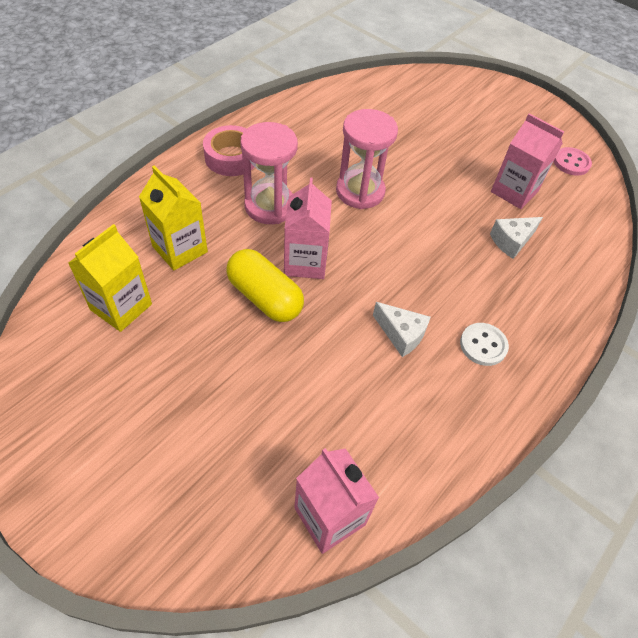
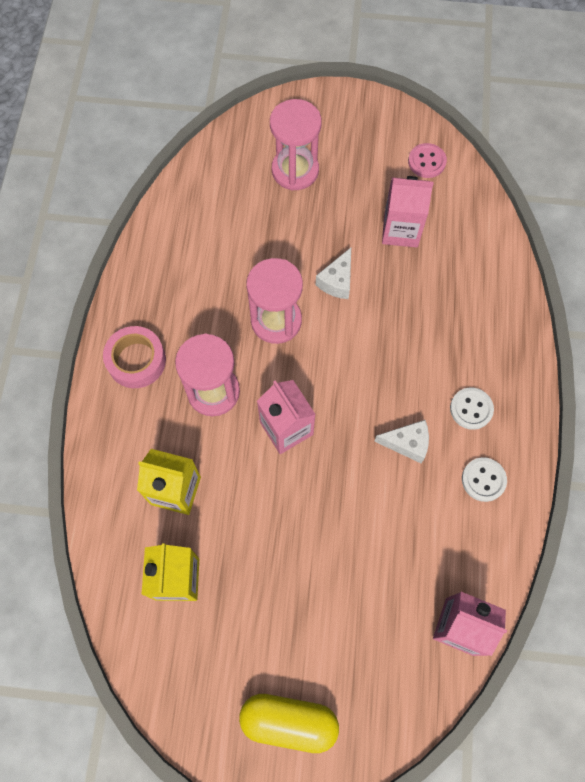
camera: 30 degrees left, 15 degrees up
yellow capsule [226,249,304,322] -> yellow capsule moved to [239,694,339,753]
white cheese [490,217,543,259] -> white cheese moved to [316,248,351,299]
none -> pink hourglass [270,99,322,191]
none -> white button [462,457,507,502]

